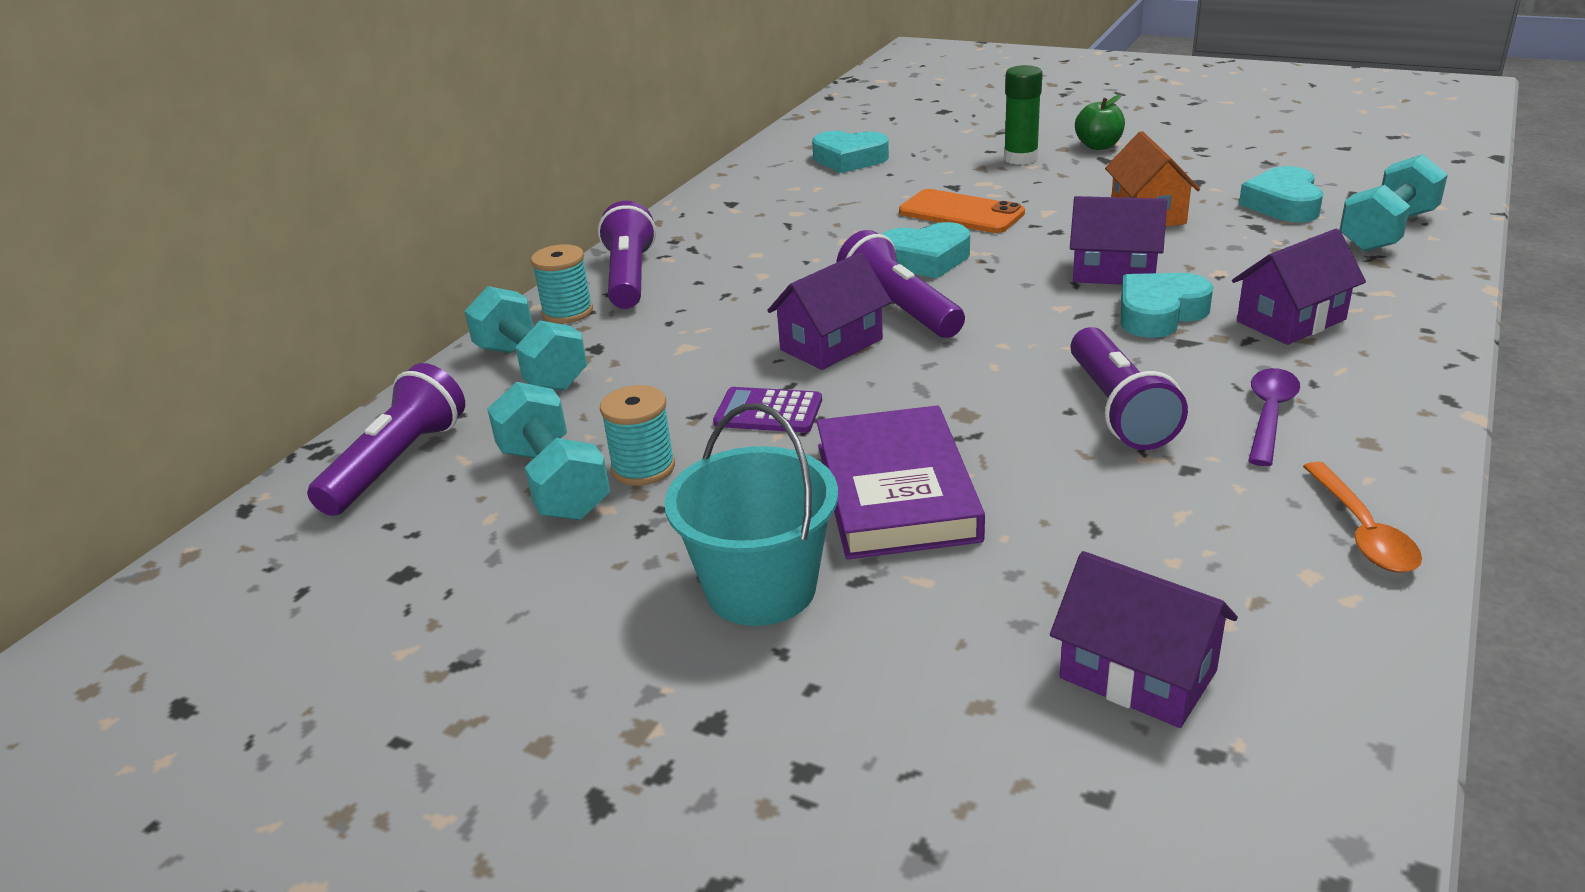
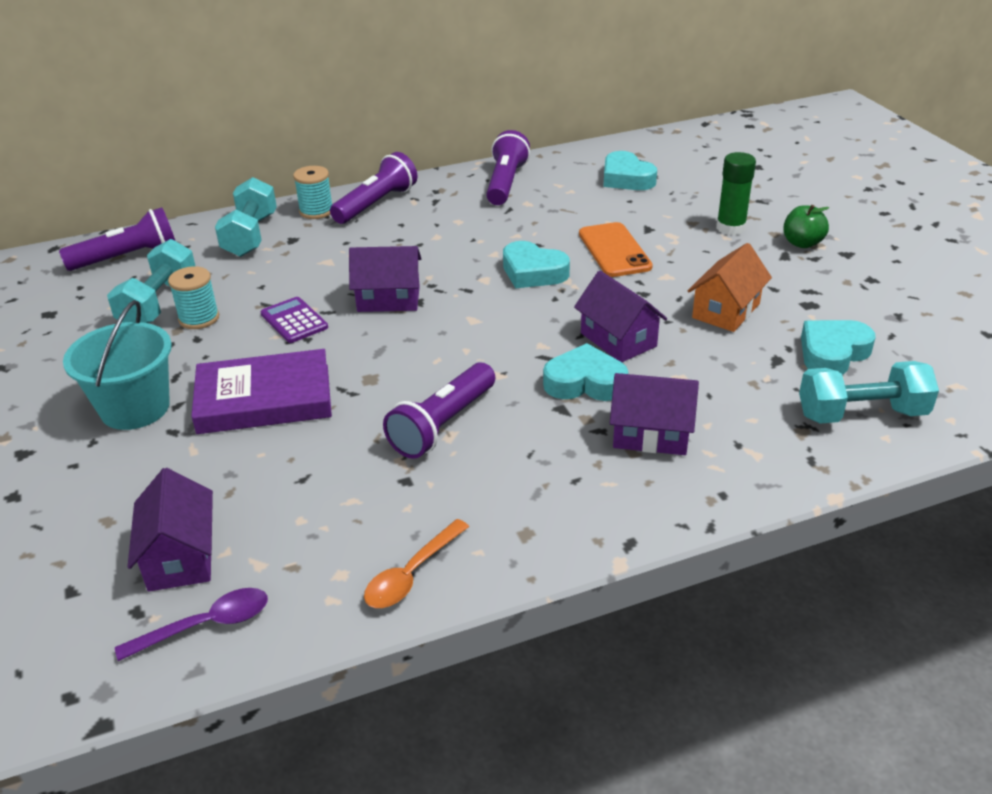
camera: 40 degrees right, 5 degrees up
purple book [817,405,985,559] -> purple book turned 45 degrees clockwise [191,349,332,434]
purple flashlight [836,230,965,338] -> purple flashlight moved to [486,130,530,205]
purple spoon [1248,368,1300,466] -> purple spoon moved to [115,588,268,661]

